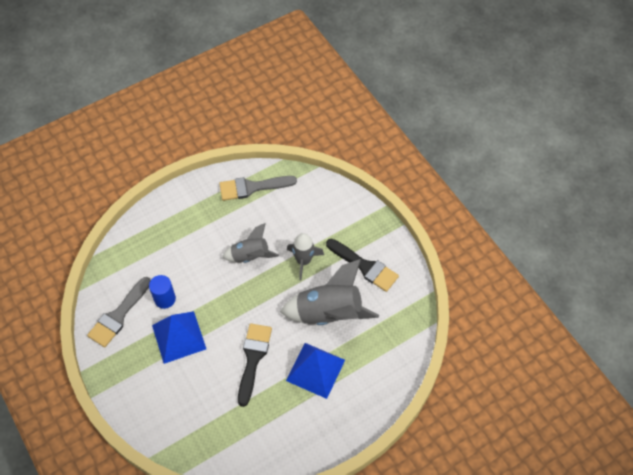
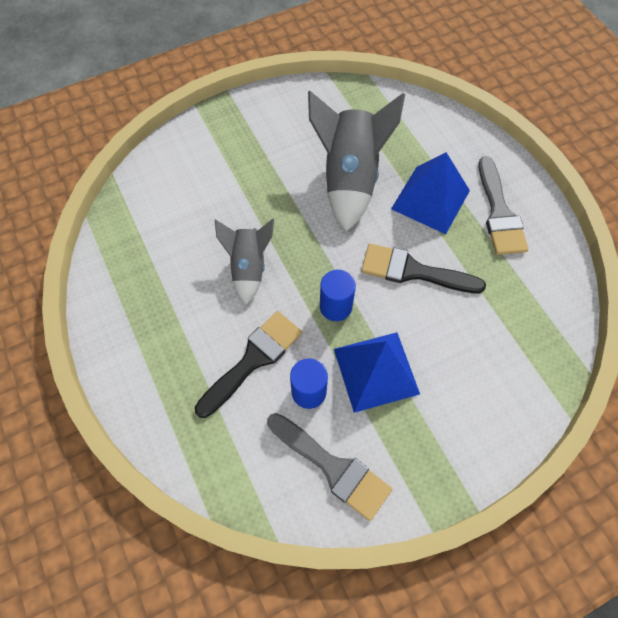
camera: 85 degrees left, 5 degrees up
grey brush [219,176,297,201] -> grey brush moved to [478,156,528,255]
grey rocket [287,233,324,280] -> none
black brush [326,239,399,292] -> black brush moved to [195,311,302,418]
none -> blue cylinder [320,270,356,321]

